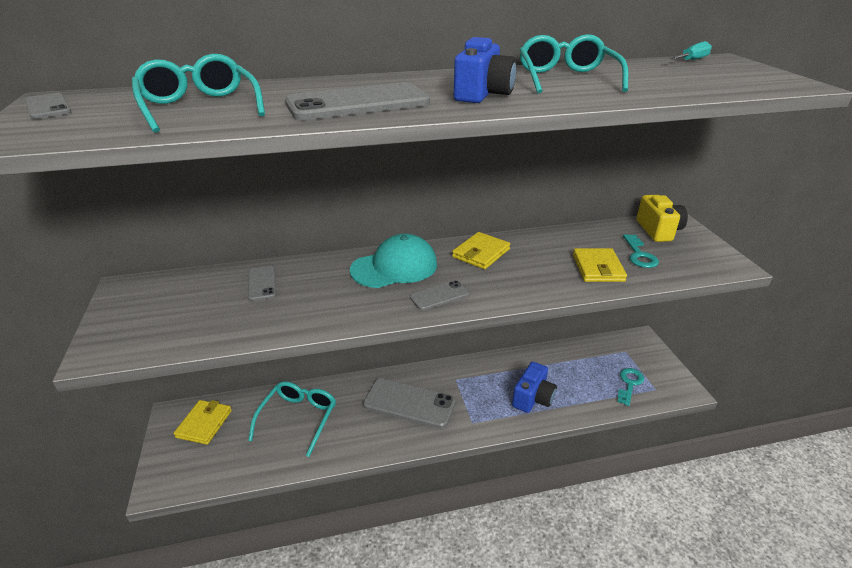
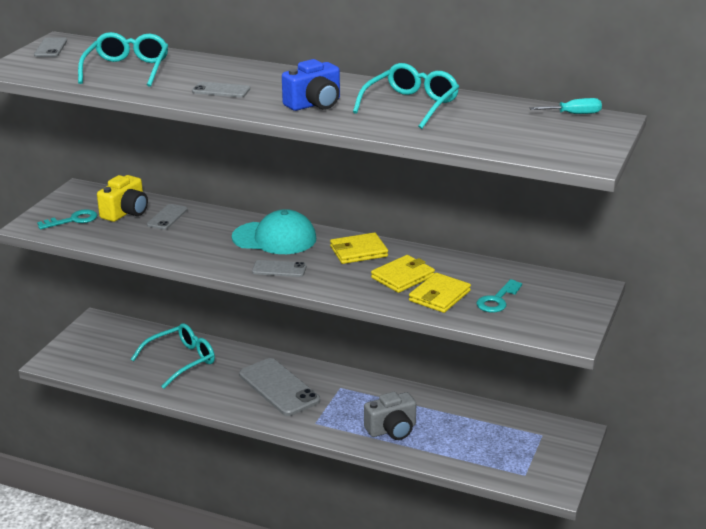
camera: 35 degrees right, 5 degrees down
yellow wallet [174,400,232,445] -> yellow wallet moved to [371,255,435,293]
grey phone [285,82,430,120] -> grey phone [192,82,250,97], size x0.52
blue camera [512,362,557,413] -> grey camera [364,392,416,440]
turquoise key [617,368,644,406] -> turquoise key moved to [37,209,97,230]
yellow camera [637,195,688,242] -> yellow camera moved to [97,175,148,222]

